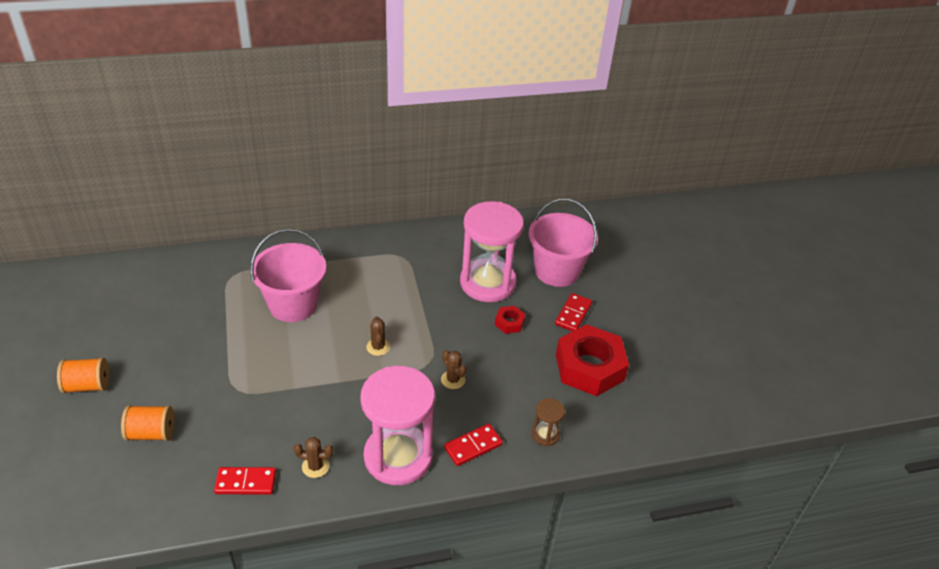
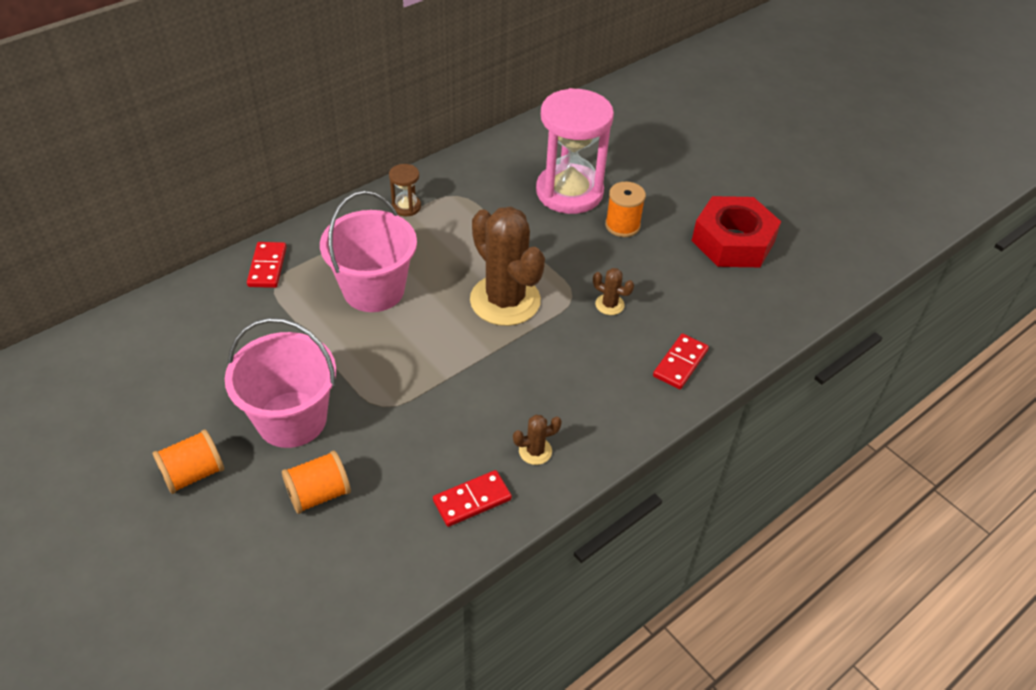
camera: 25 degrees left, 5 degrees up
pink hourglass [360,366,435,485] -> none
brown cactus [366,316,390,356] -> brown cactus [470,206,545,326], size x2.42
red nut [495,306,526,334] -> orange spool [605,182,646,237]
pink bucket [528,198,598,287] -> pink bucket moved to [225,318,336,448]
brown hourglass [532,398,565,446] -> brown hourglass moved to [389,164,421,216]
red domino [555,293,592,331] -> red domino moved to [247,242,287,288]

